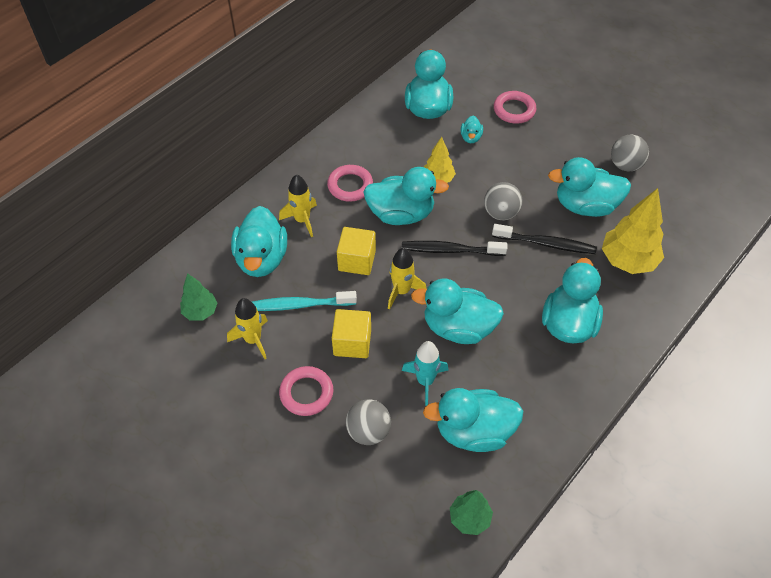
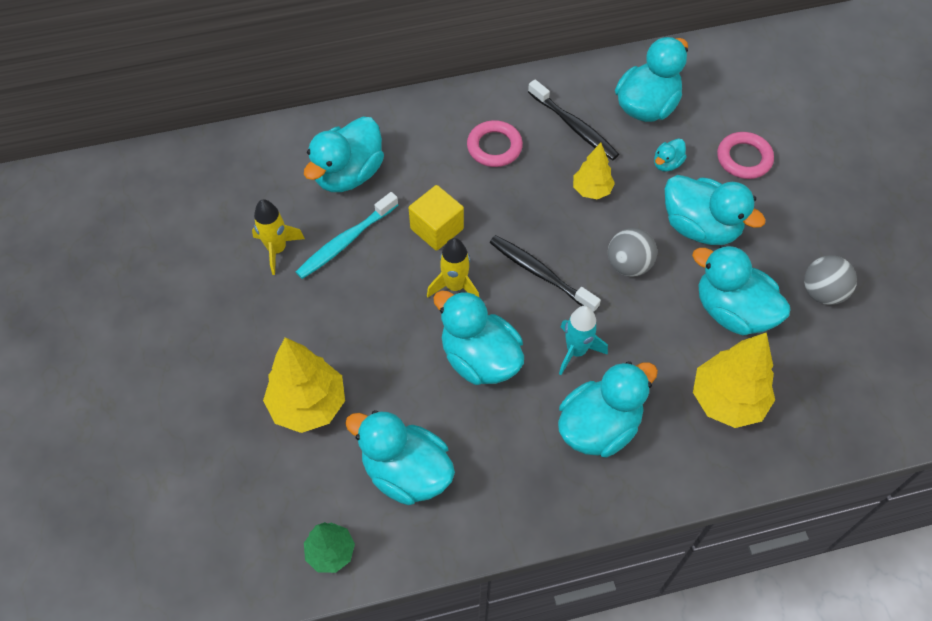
camera: 35 degrees right, 5 degrees up
green tree [180,273,217,321] -> none
turquoise toothbrush [252,291,357,311] -> turquoise toothbrush turned 75 degrees counterclockwise [296,192,398,279]
yellow rocket [279,174,317,237] -> none
pink ring [279,366,333,416] -> none
yellow cube [332,309,371,358] -> none
grey ball [346,399,391,445] -> yellow tree [263,337,345,433]
turquoise duck [363,167,449,225] -> turquoise duck moved to [665,175,766,245]
turquoise rocket [402,341,448,406] -> turquoise rocket moved to [559,306,608,375]
black toothbrush [492,224,597,254] -> black toothbrush moved to [528,80,619,160]

